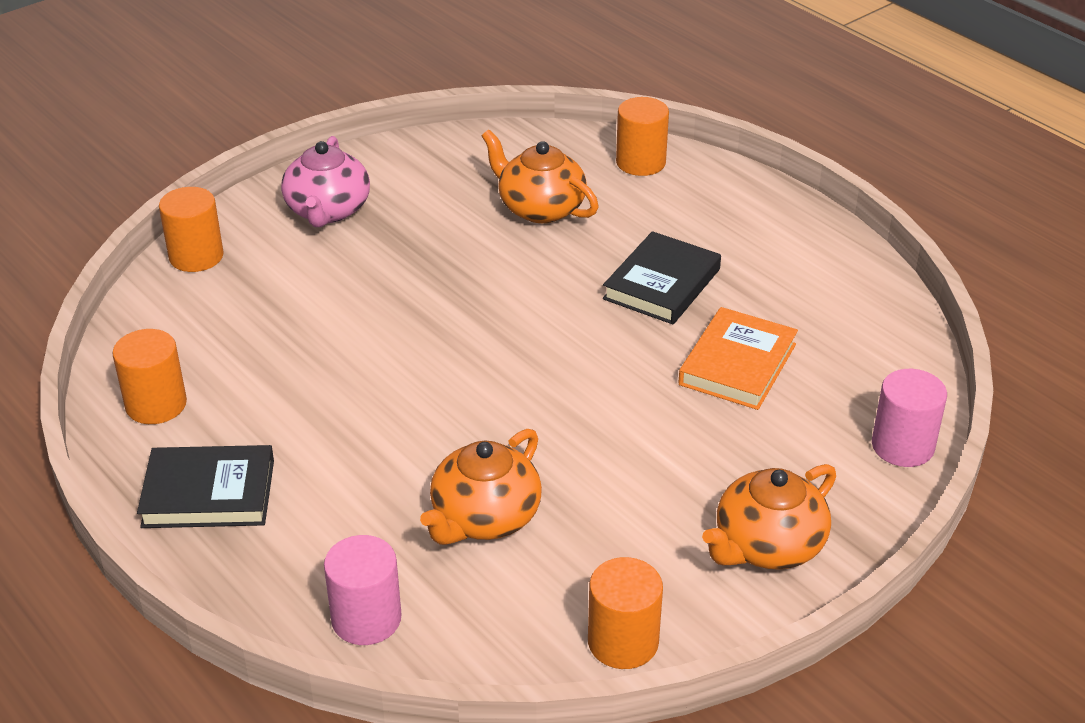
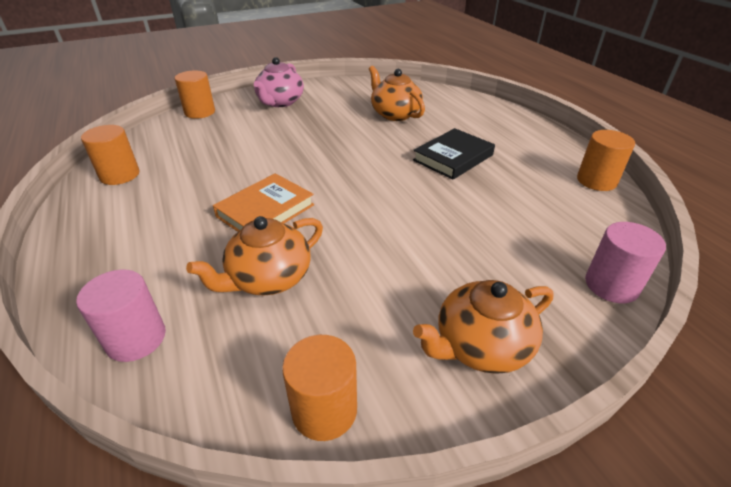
camera: 15 degrees right, 0 degrees up
black book [137,445,274,528] -> none
orange cylinder [616,97,669,176] -> orange cylinder moved to [577,130,635,191]
orange book [678,307,798,410] -> orange book moved to [213,173,314,232]

